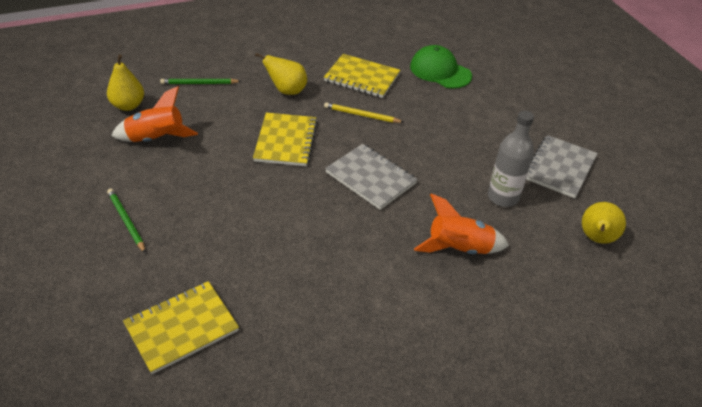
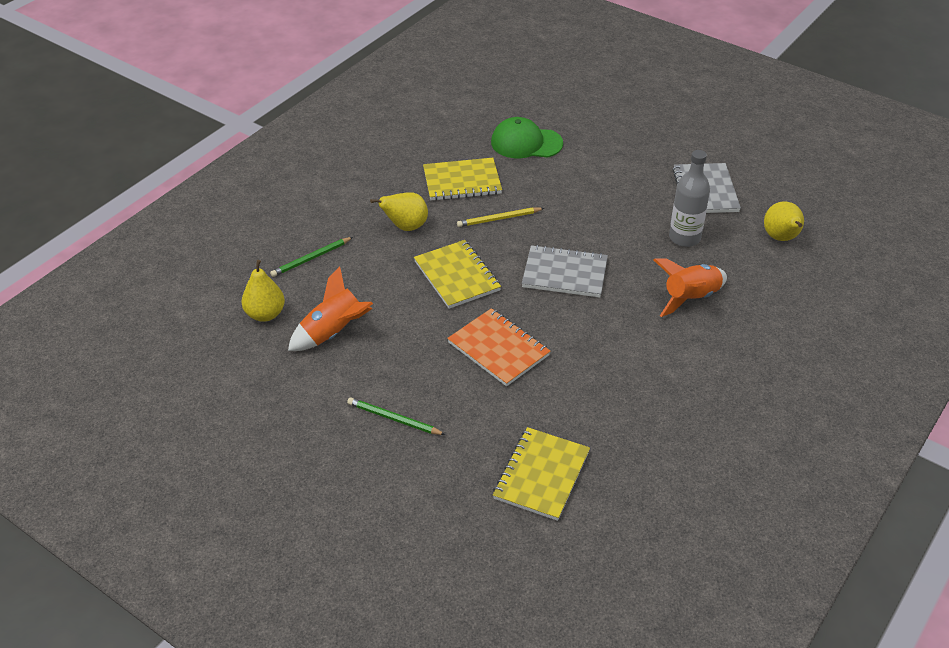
camera: 30 degrees left, 0 degrees up
none -> orange notebook [447,308,551,386]

